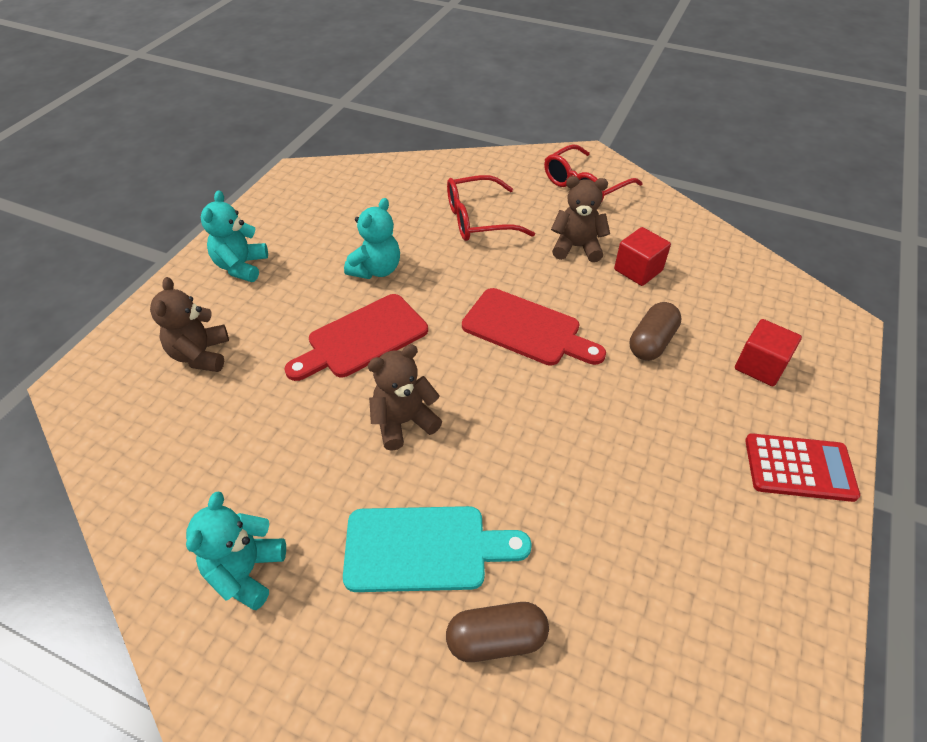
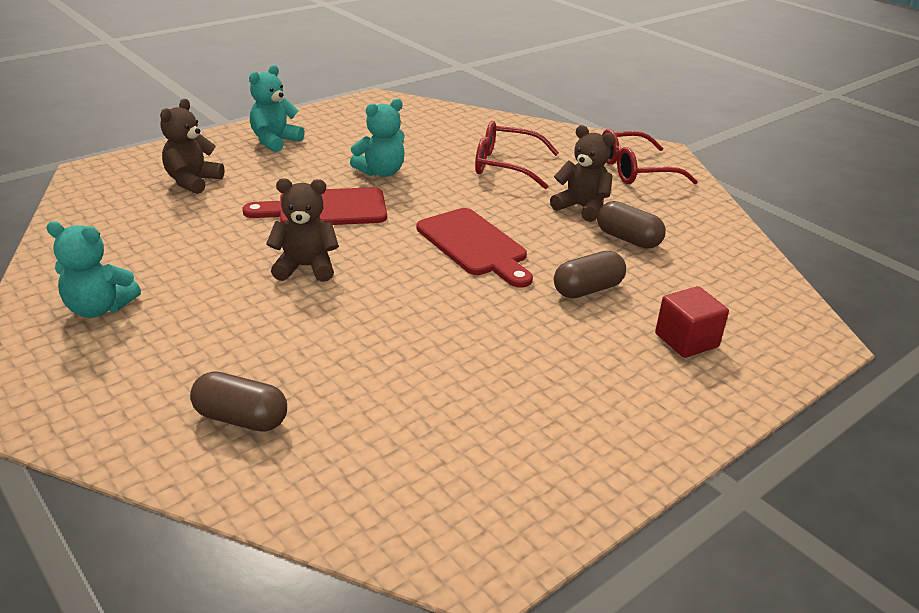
camera: 25 degrees right, 15 degrees down
turquoise teddy bear [186,492,286,610] -> turquoise teddy bear turned 120 degrees counterclockwise [46,221,141,318]
turquoise cutting board [343,506,532,592] -> none
red cube [614,227,671,286] -> brown capsule [597,201,666,249]
red calculator [745,433,860,502] -> none

